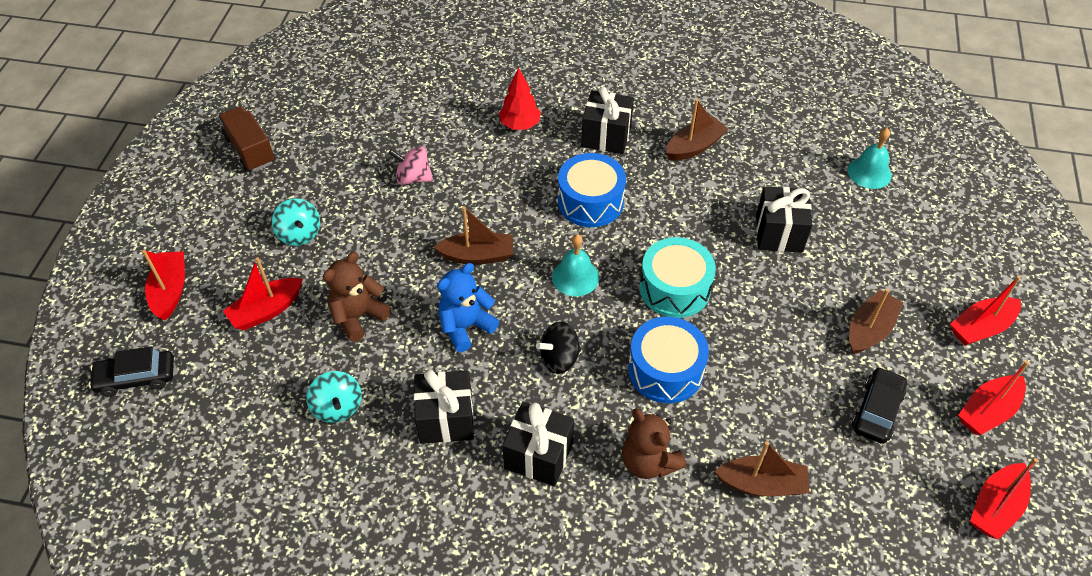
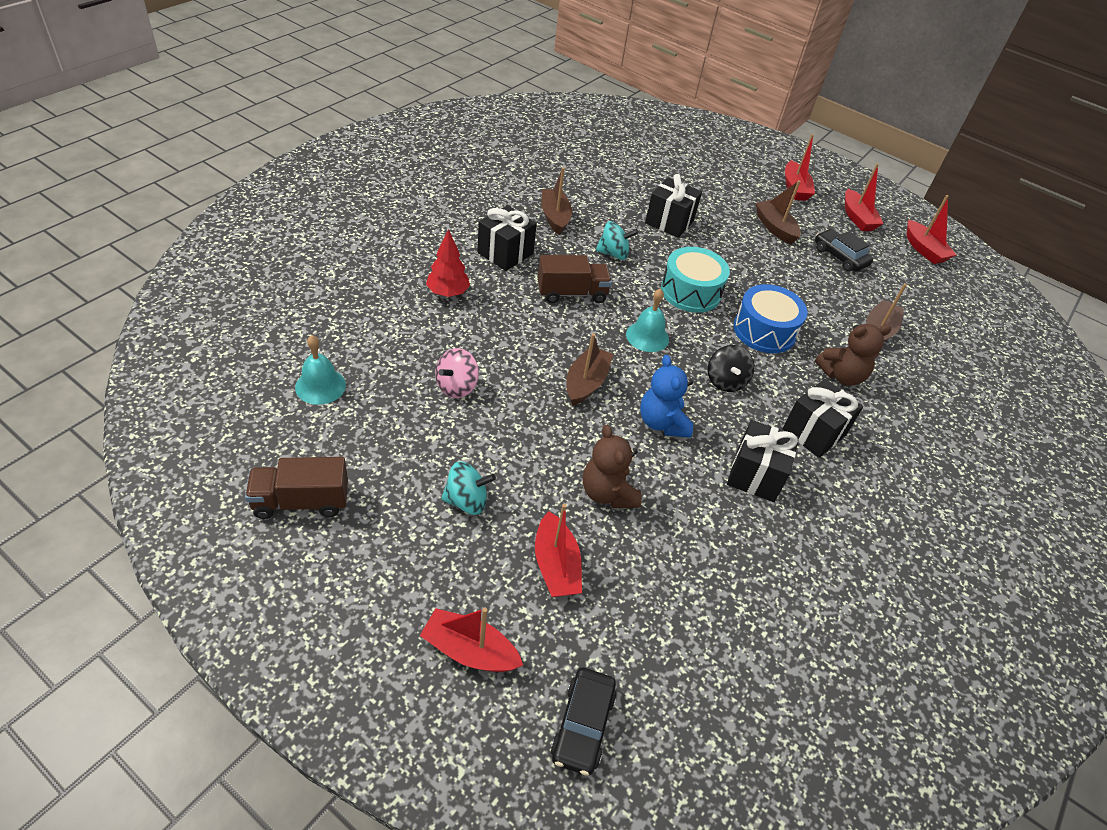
camera: 70 degrees left, 5 degrees down
turquoise spinning top [306,371,362,423] -> turquoise spinning top moved to [596,221,638,260]
blue drum [558,153,626,227] -> brown truck [537,255,612,303]
turquoise bell [848,128,892,189] -> turquoise bell moved to [295,335,346,405]

